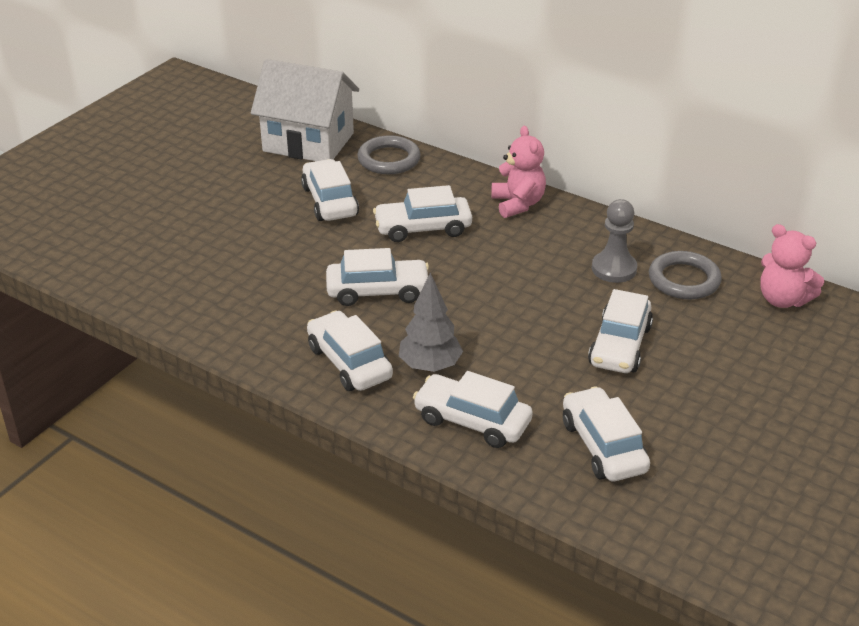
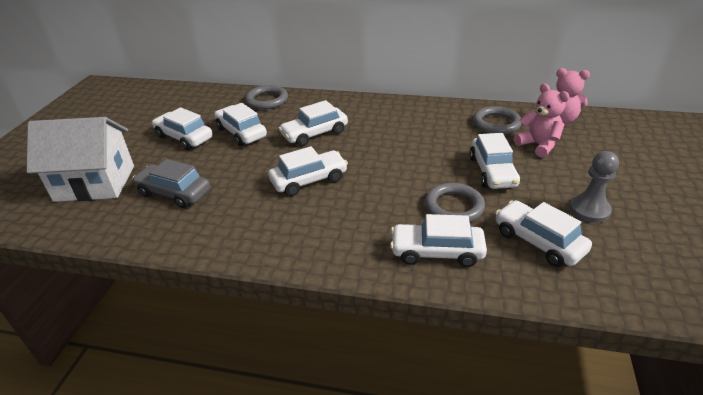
camera: 20 degrees left, 0 degrees up
white house [251,59,359,161] -> white house moved to [27,117,134,202]
white car [307,310,393,391] -> white car moved to [152,107,213,150]
grey tree [399,273,463,372] -> none
pink teddy bear [492,126,546,218] -> pink teddy bear moved to [514,83,570,158]
grey pawn [592,199,637,283] -> grey pawn moved to [569,151,619,223]
none -> grey car [132,159,210,208]
none -> grey ring [425,183,485,222]

